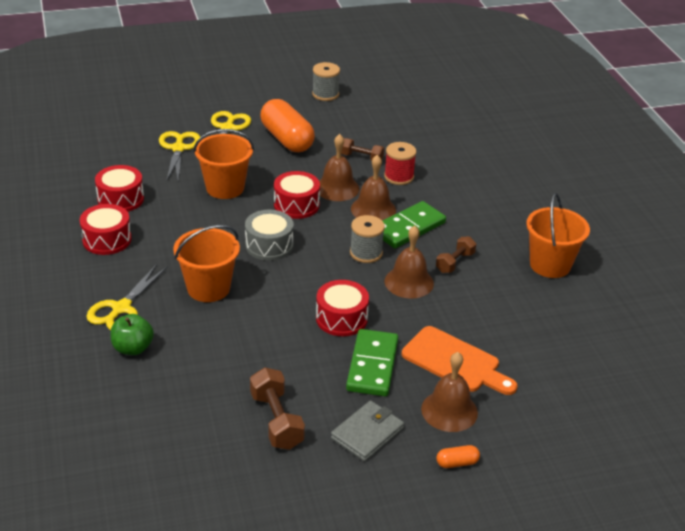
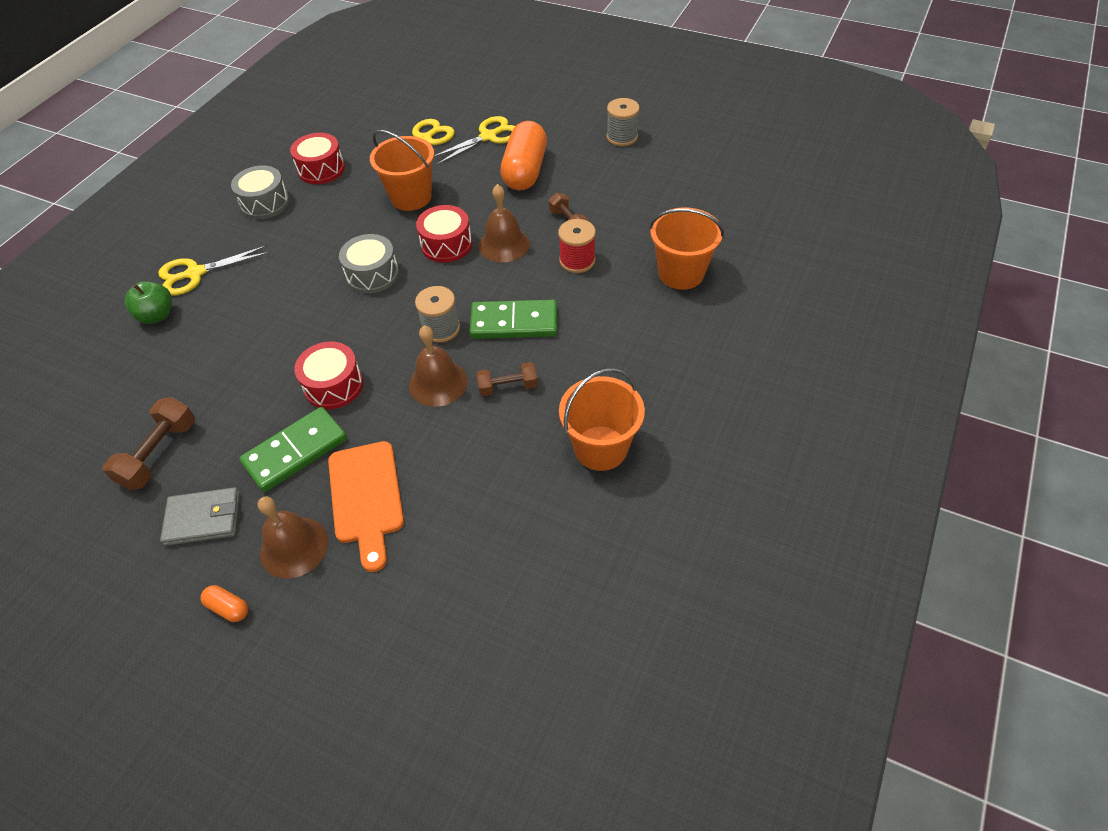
camera: 45 degrees right, 15 degrees up
red drum [80,204,131,255] -> grey drum [231,165,290,219]
orange bucket [173,225,240,302] -> orange bucket moved to [649,207,724,290]
brown bell [351,155,396,220] -> none

